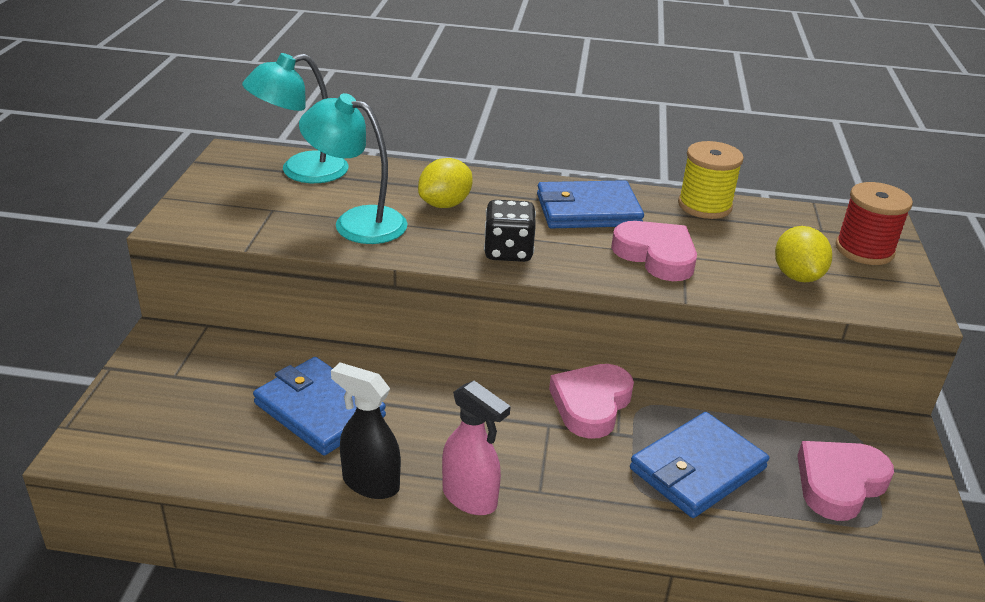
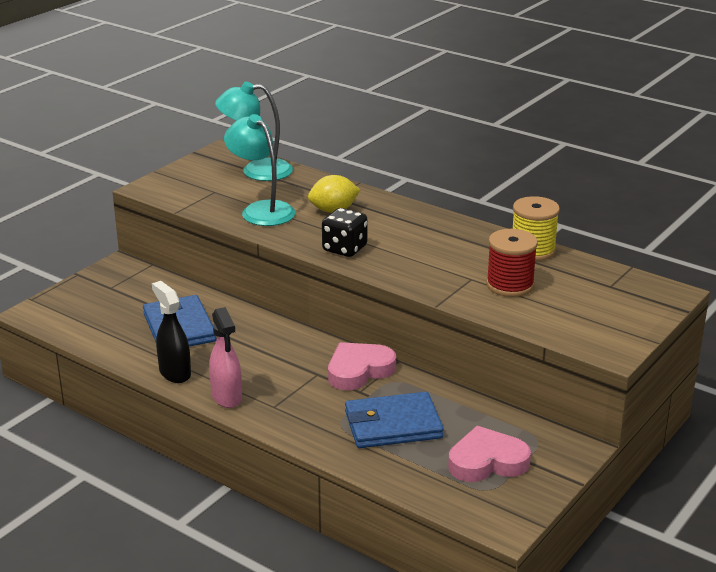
camera: 30 degrees right, 5 degrees down
blue wallet [537,180,644,229] -> none
pink heart [611,221,697,281] -> none
yellow lemon [775,226,832,282] -> none
red spool [835,182,913,265] -> red spool moved to [486,229,538,297]

